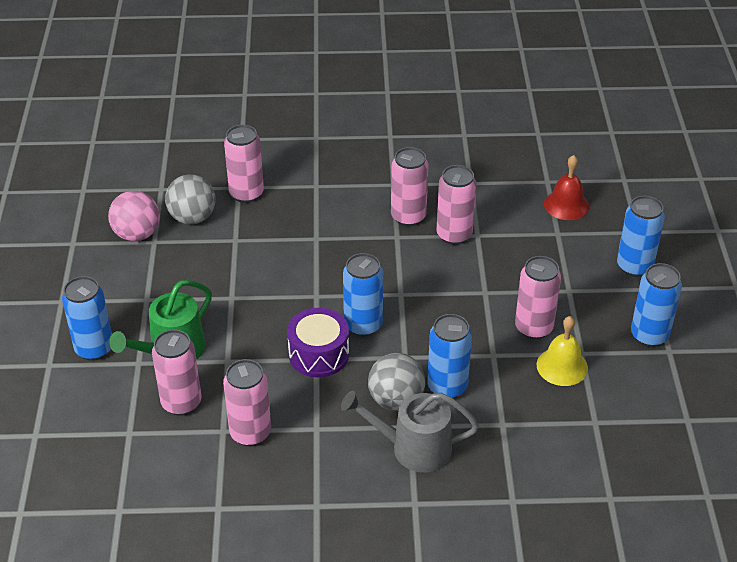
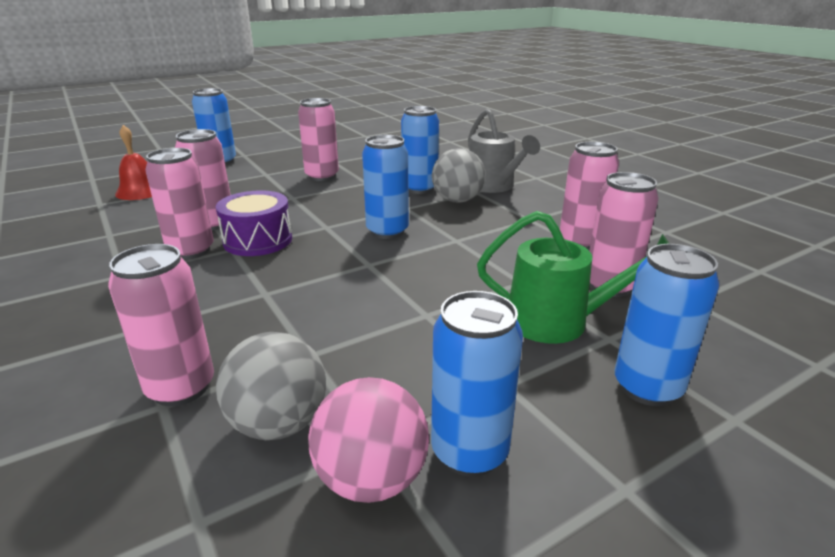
camera: 120 degrees left, 15 degrees down
purple drum [287,308,349,377] -> purple drum moved to [216,190,292,256]
yellow bell [536,316,588,386] -> none
blue can [631,263,682,347] -> blue can moved to [431,291,523,477]

